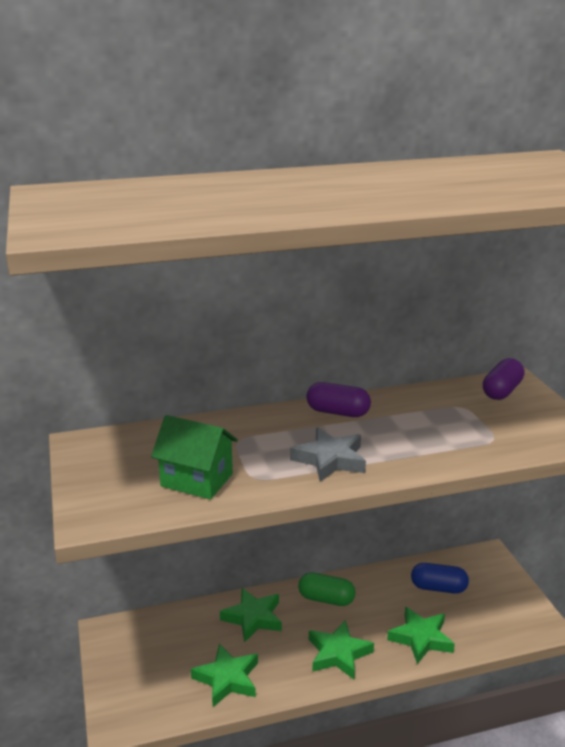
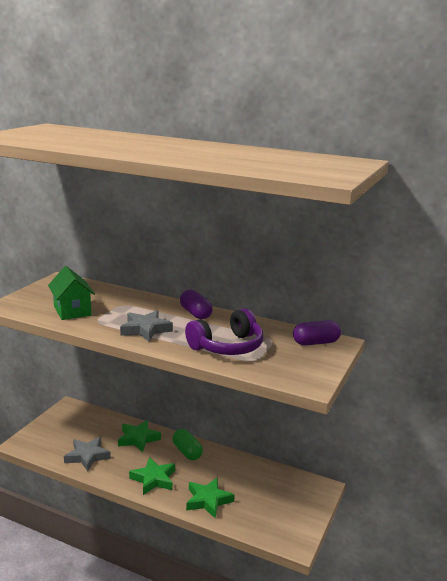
camera: 40 degrees right, 5 degrees down
green star [191,644,258,707] -> grey star [64,437,111,471]
blue capsule [411,563,469,594] -> none
none -> purple headphones [185,308,263,355]

